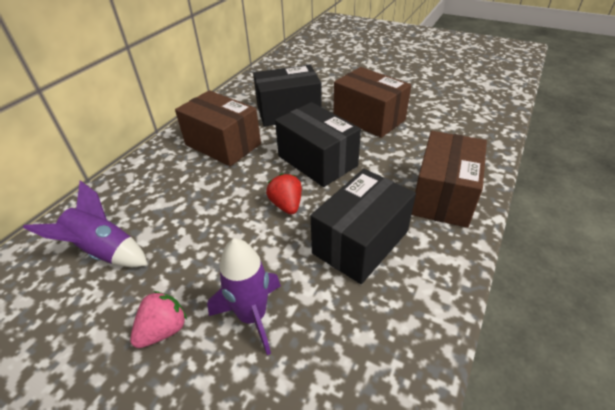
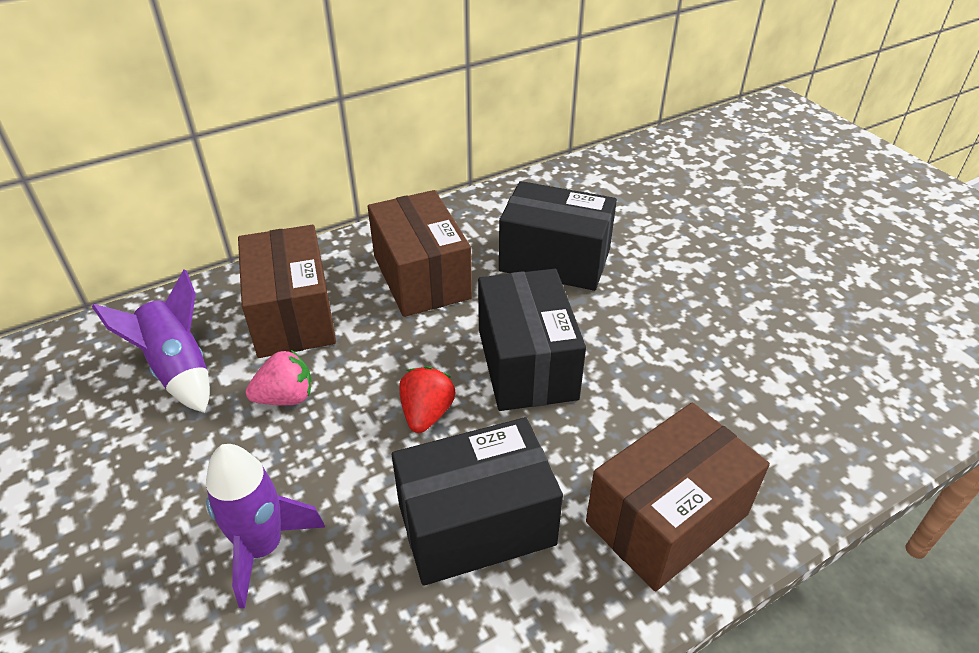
camera: 30 degrees right, 0 degrees up
pink strawberry [130,291,187,348] -> pink strawberry moved to [246,350,312,405]
brown box [333,67,411,138] -> brown box moved to [238,225,336,358]

